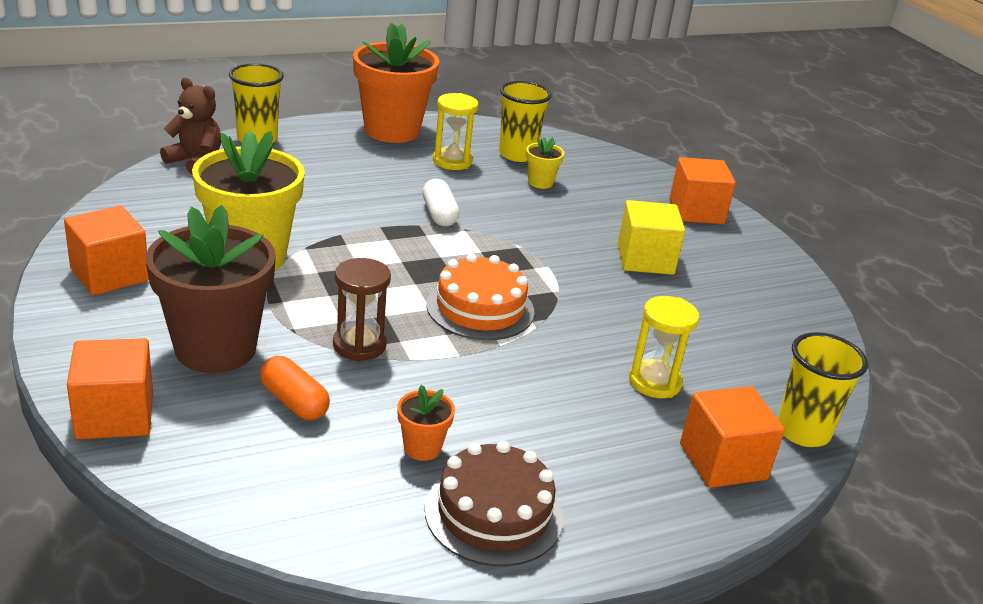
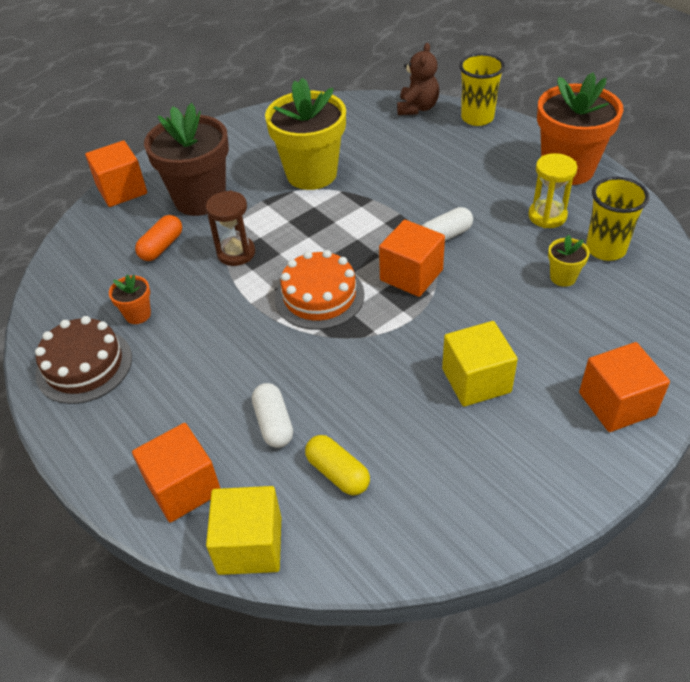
camera: 80 degrees right, 15 degrees up
orange cube [64,206,149,296] -> orange cube moved to [379,220,445,297]
yellow hourglass [629,296,699,398] -> white capsule [252,383,293,448]
yellow cup [777,332,868,447] -> yellow cube [206,486,281,575]
none -> yellow capsule [305,435,370,495]

